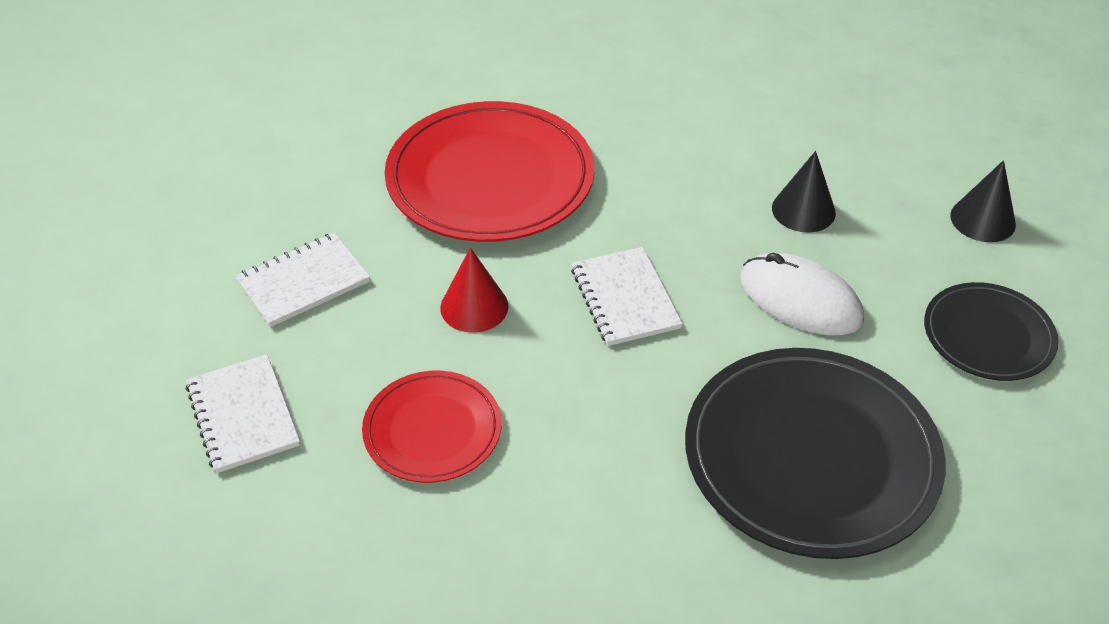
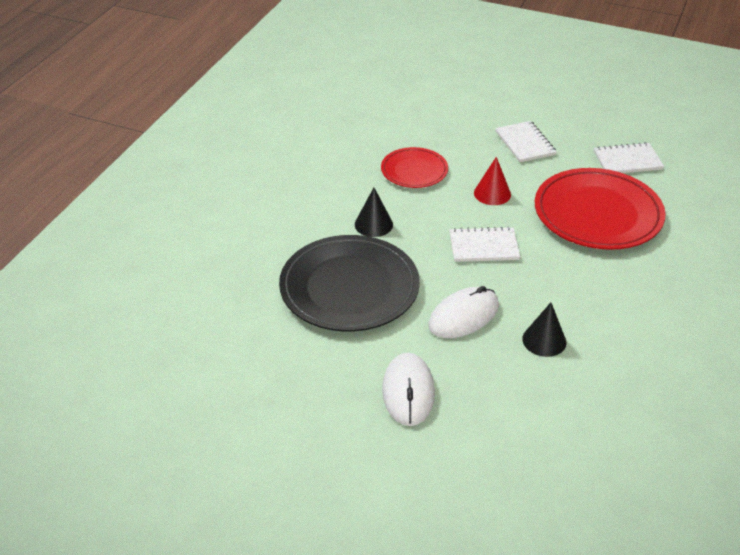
camera: 105 degrees right, 5 degrees down
white notebook [186,354,300,473] -> white notebook moved to [594,142,664,173]
black plate [924,282,1058,381] -> white mouse [382,353,435,426]
black cone [950,160,1016,242] -> black cone moved to [355,188,393,237]

